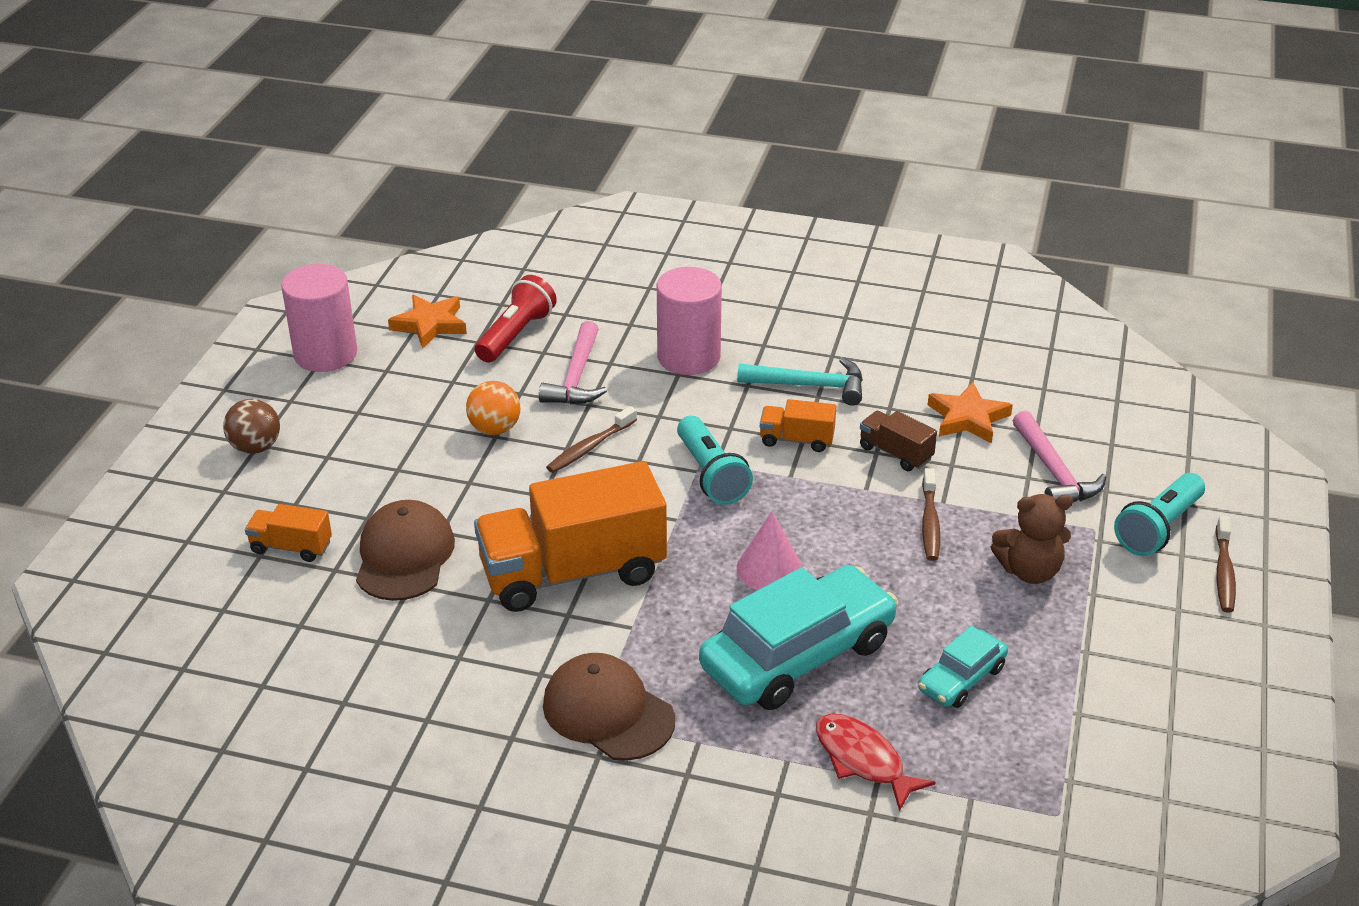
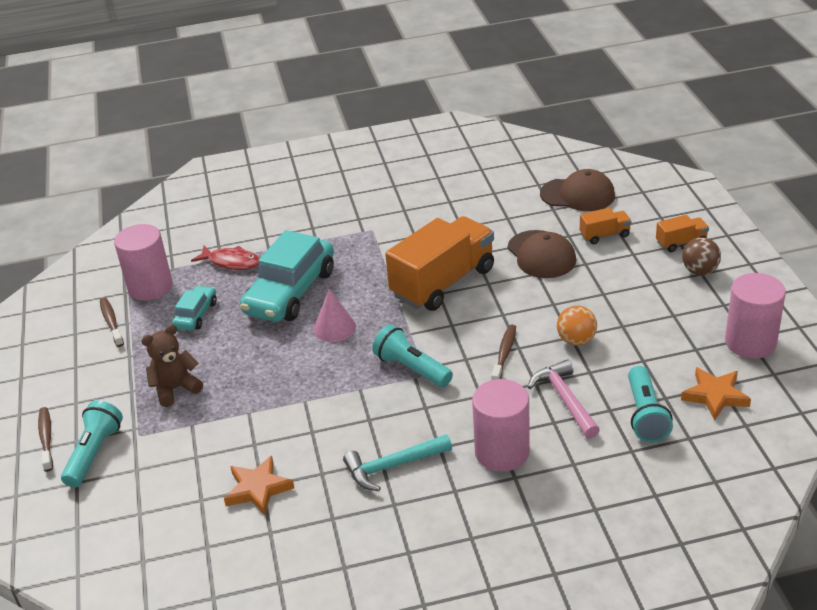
camera: 155 degrees right, 0 degrees up
red flashlight [475,275,557,363] -> turquoise flashlight [628,366,673,442]
brown cap [543,653,675,761] -> brown cap moved to [540,169,615,211]
orange truck [760,399,836,452] -> orange truck moved to [656,215,709,252]
brown truck [860,411,937,471] -> none
brown toothbrush [922,468,940,561] -> brown toothbrush moved to [100,297,124,347]
pink hammer [1013,411,1107,502] -> none
none -> pink cylinder [114,224,173,301]

